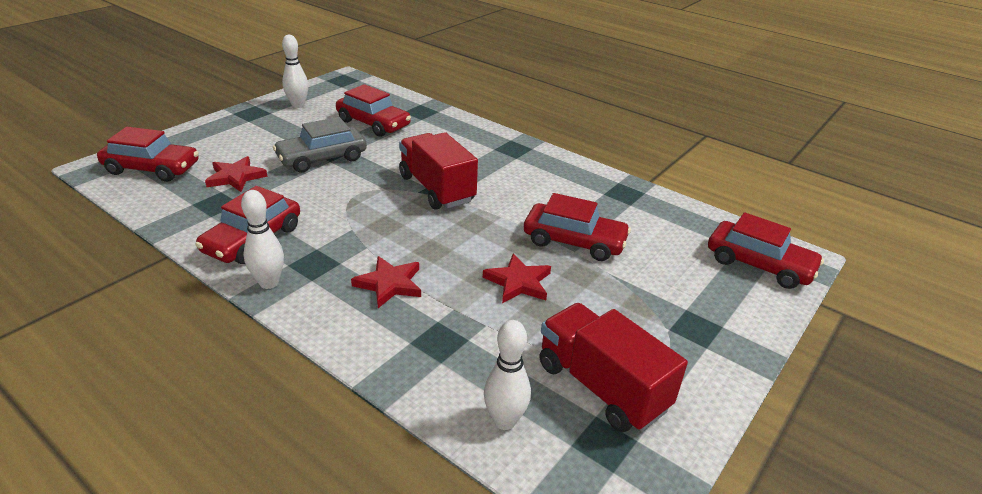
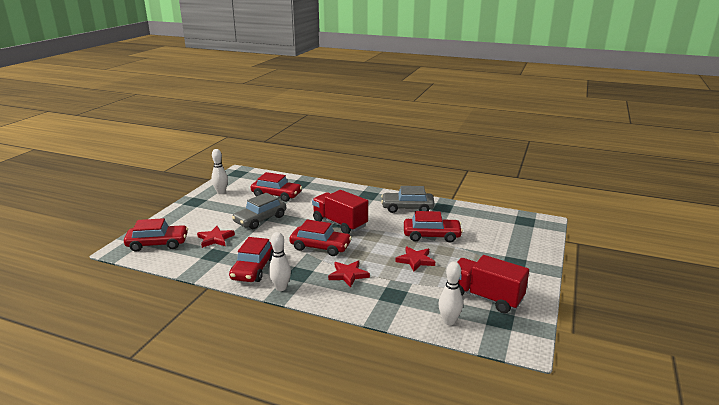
camera: 15 degrees left, 10 degrees down
red car [708,212,824,289] -> red car moved to [289,220,352,256]
none -> grey car [381,186,435,213]

